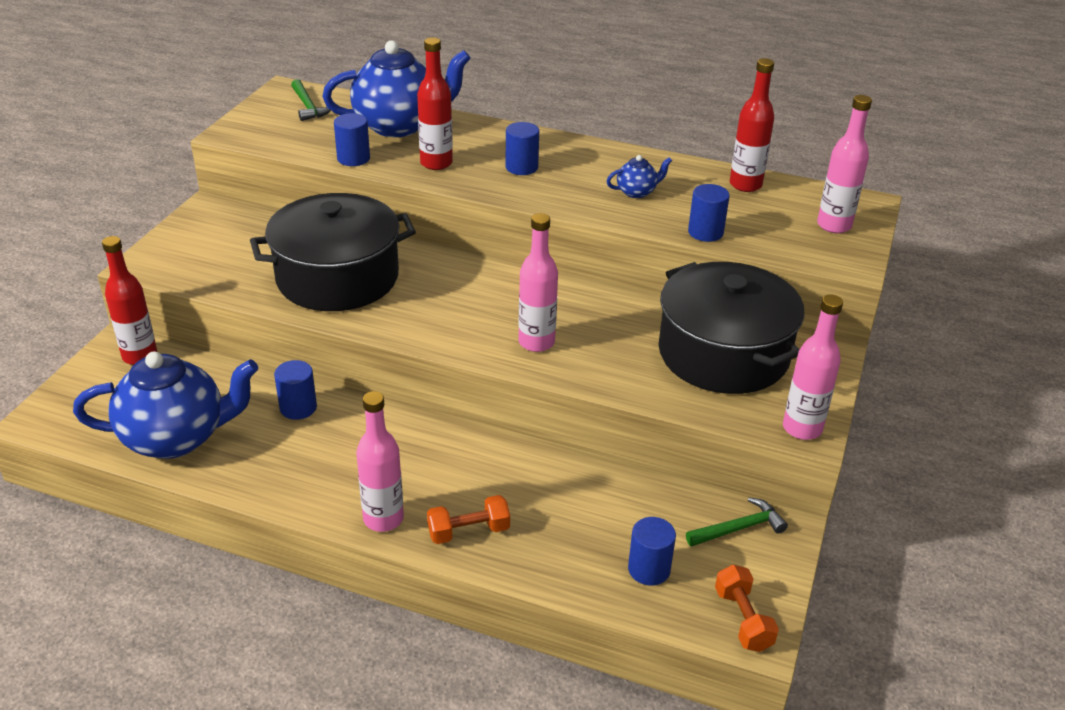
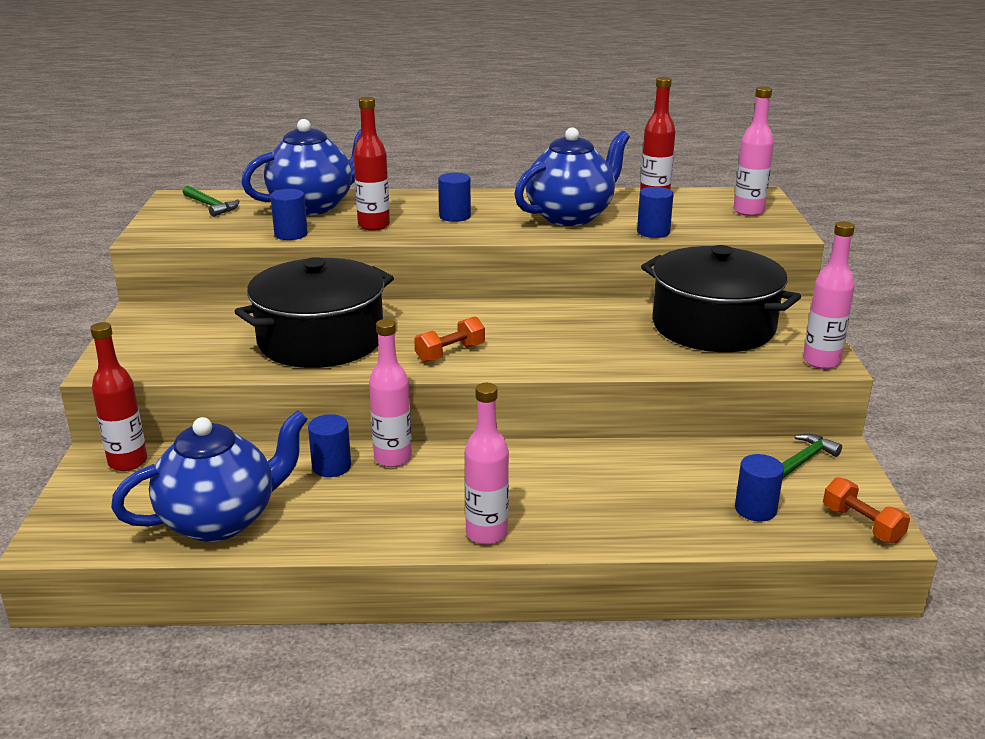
camera: 20 degrees left, 10 degrees down
orange dumbbell [427,495,510,544] -> orange dumbbell moved to [414,316,485,363]
pink bottle [518,213,558,352] -> pink bottle moved to [369,319,412,467]
blue teapot [607,155,672,198] -> blue teapot [514,127,630,226], size x2.32

